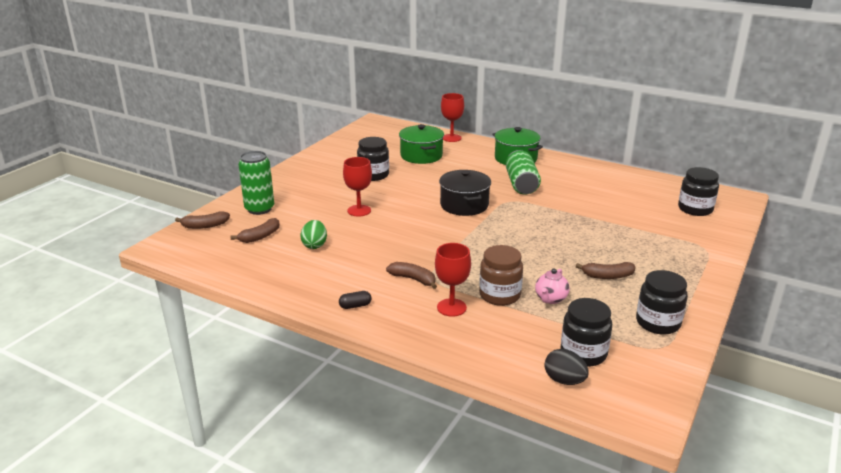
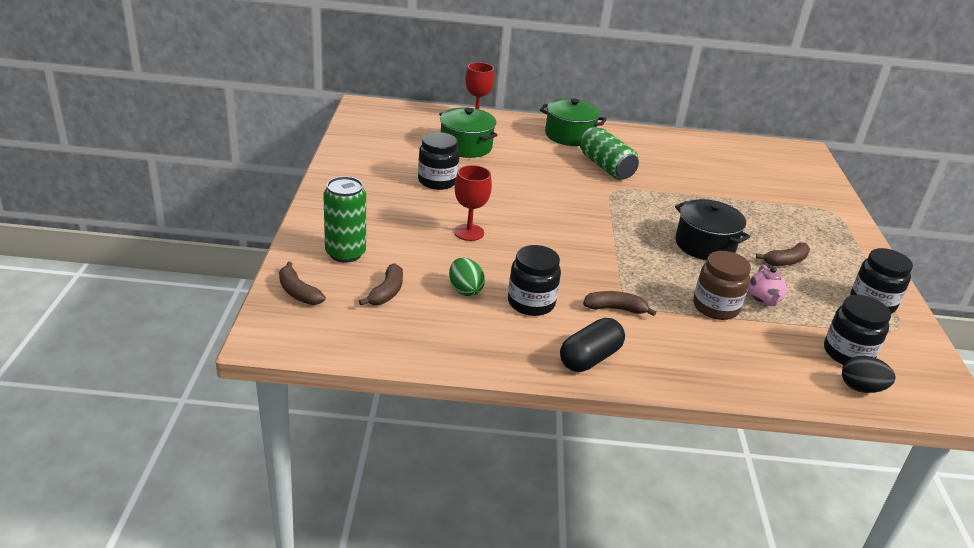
camera: 30 degrees left, 5 degrees up
brown banana [175,212,230,229] -> brown banana turned 90 degrees clockwise [279,262,325,305]
black capsule [339,291,372,309] -> black capsule [560,318,625,372], size x1.96
red goblet [435,243,471,317] -> none
black pot [439,170,491,216] -> black pot moved to [675,199,750,260]
black jar [678,167,719,216] -> black jar moved to [508,245,561,316]

